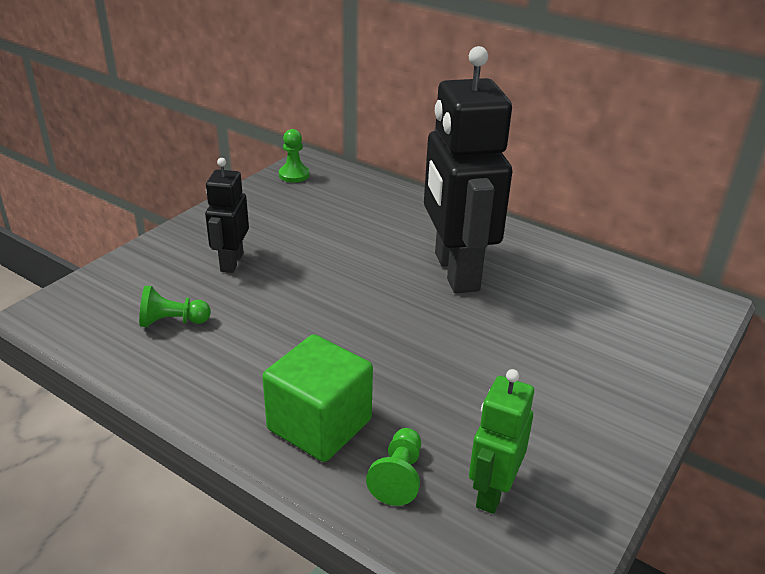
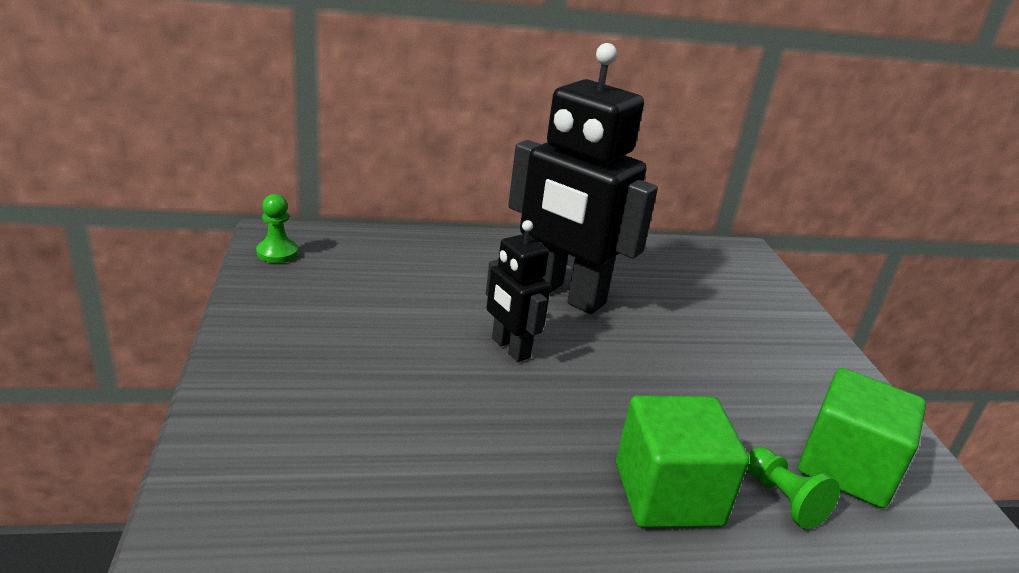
camera: 45 degrees left, 5 degrees down
green pawn [139,285,211,327] -> none
black robot [205,158,249,273] -> black robot moved to [486,220,551,362]
green robot [469,369,534,514] -> green cube [798,368,926,508]

